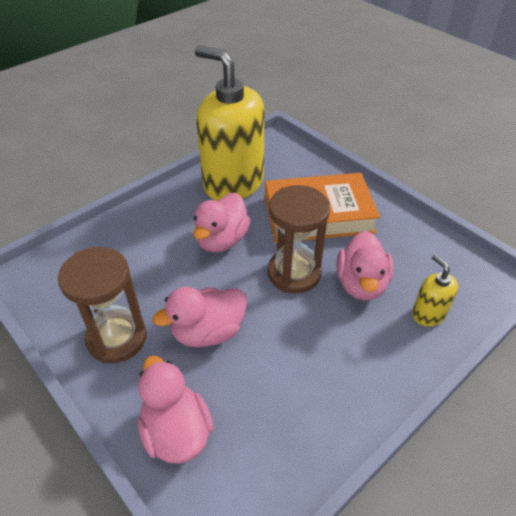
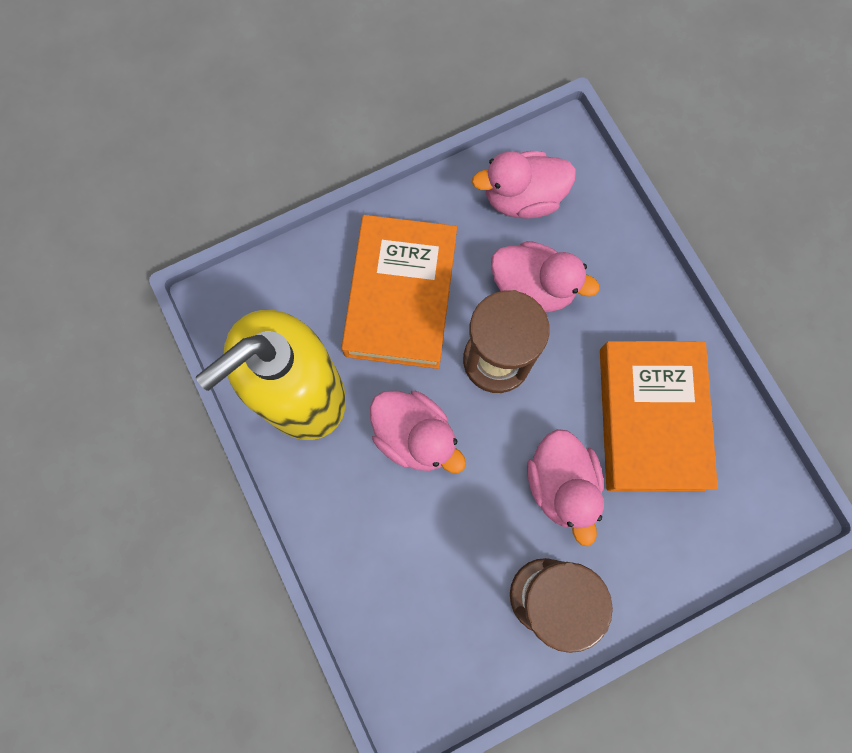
camera: 75 degrees left, 30 degrees up
pink duck [138,356,214,463] -> pink duck moved to [472,151,576,219]
yellow soap dispenser [412,255,458,326] -> none
none -> orange book [600,341,718,491]

